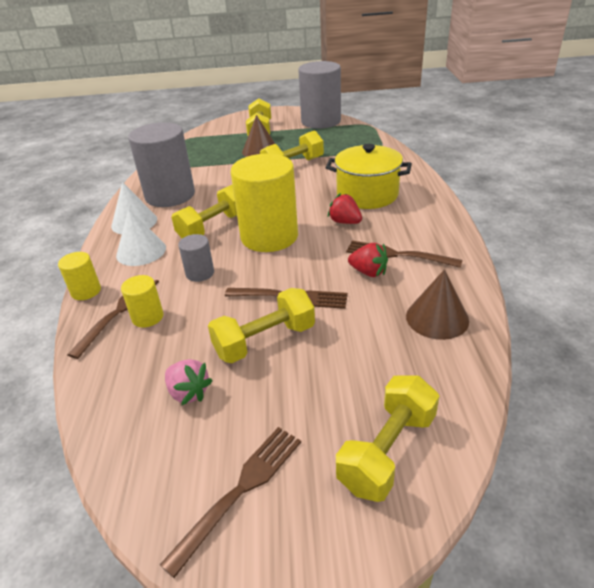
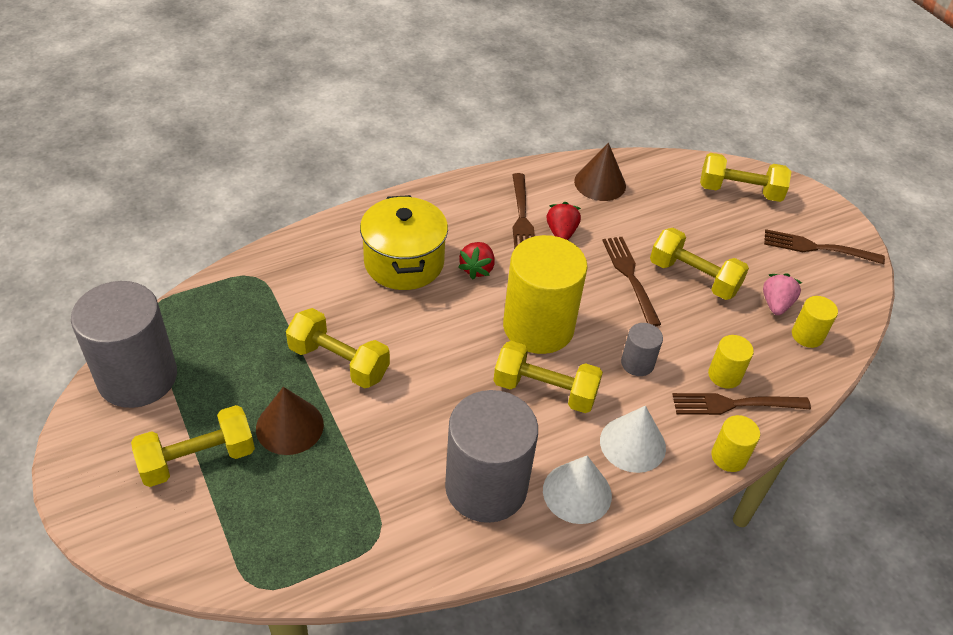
camera: 120 degrees left, 10 degrees up
none -> yellow cylinder [792,296,838,348]

